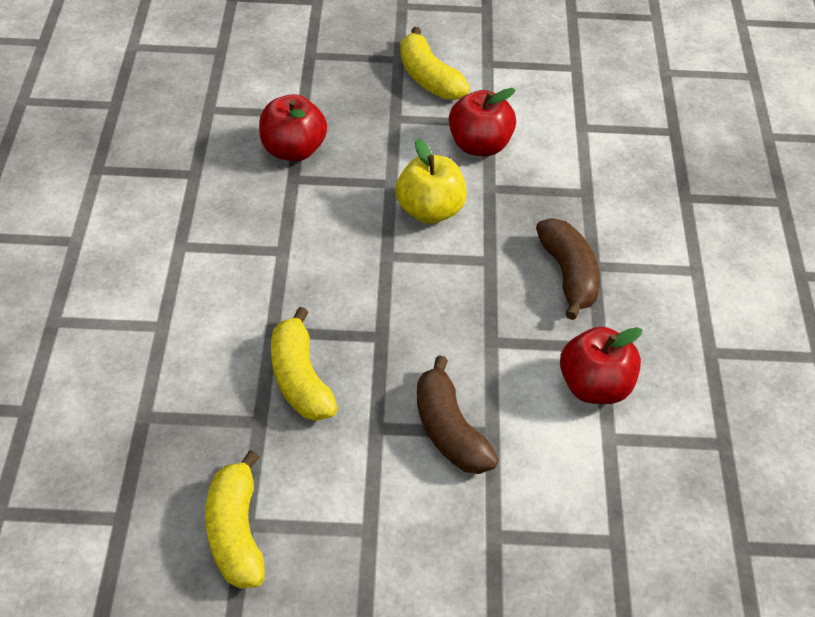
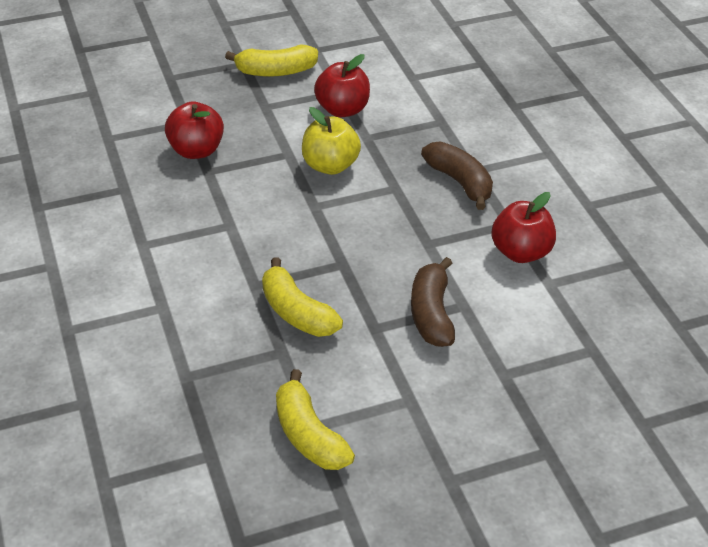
camera: 20 degrees left, 5 degrees down
yellow banana [400,27,470,100] -> yellow banana turned 45 degrees counterclockwise [225,44,318,77]
brown banana [417,355,498,474] -> brown banana turned 45 degrees clockwise [411,257,455,347]

